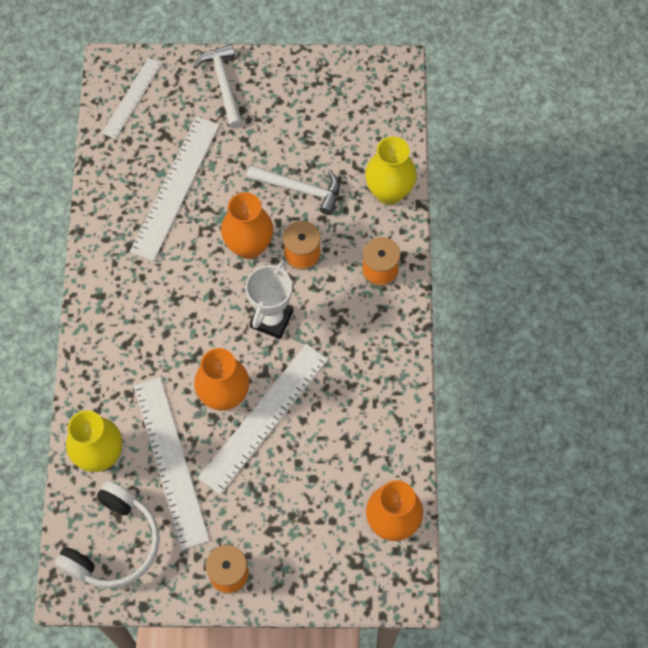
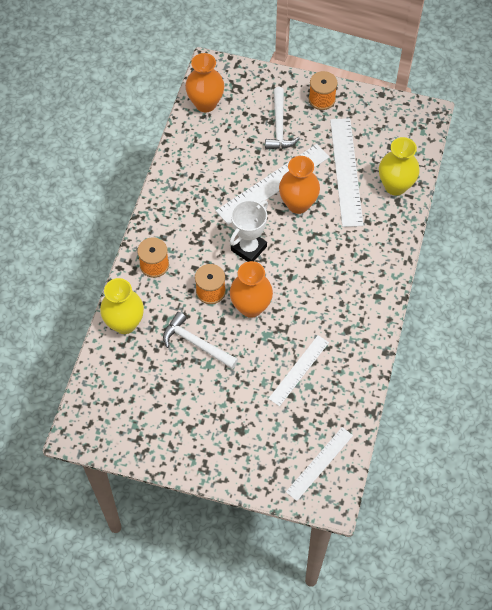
camera: 165 degrees left, 5 degrees down
white headphones [54,481,160,588] -> none
white ruler [130,117,220,261] -> white ruler [268,335,329,406], size x0.61
white hammer [194,44,243,128] -> white hammer moved to [265,87,300,150]

